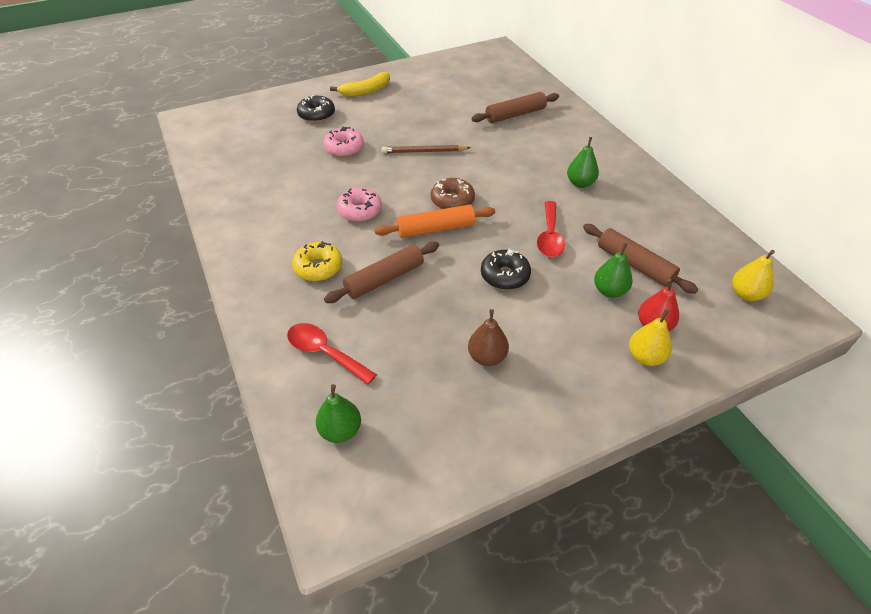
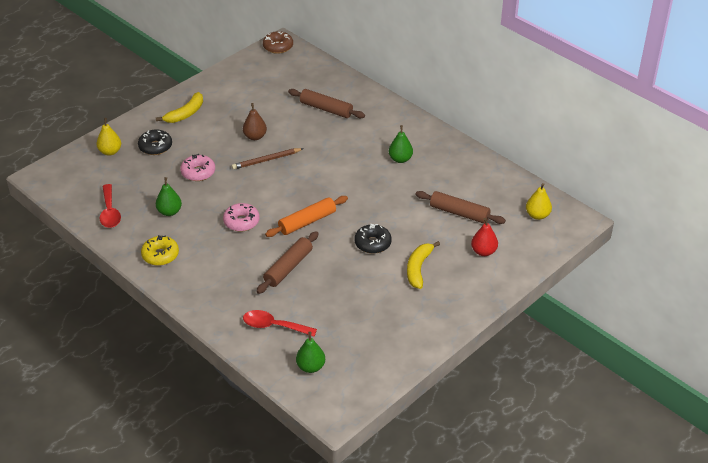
camera: 20 degrees left, 5 degrees down
yellow donut [292,241,342,281] -> yellow donut moved to [141,235,179,266]
brown donut [431,178,475,209] -> brown donut moved to [263,31,293,54]
brown pear [468,309,509,366] -> brown pear moved to [243,103,267,140]
brown rolling pin [472,92,559,123] -> brown rolling pin turned 75 degrees clockwise [288,89,365,118]
red spoon [537,201,565,257] -> red spoon moved to [100,184,121,228]
green pear [594,243,633,298] -> green pear moved to [156,177,182,216]
yellow pear [629,309,672,366] -> yellow pear moved to [97,118,121,156]
none -> yellow banana [407,241,440,289]

